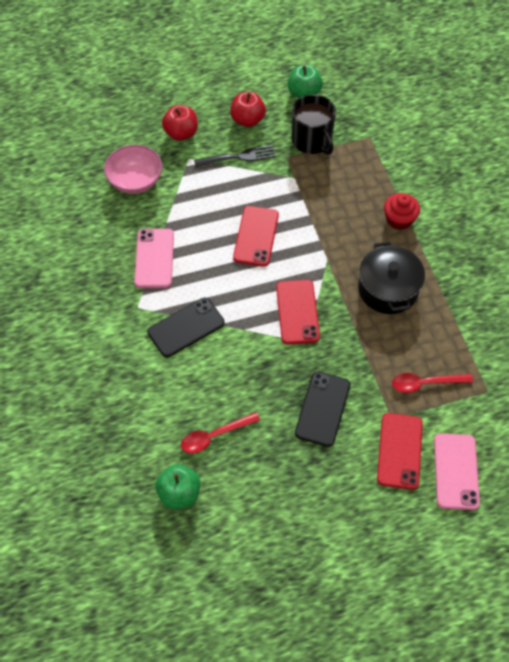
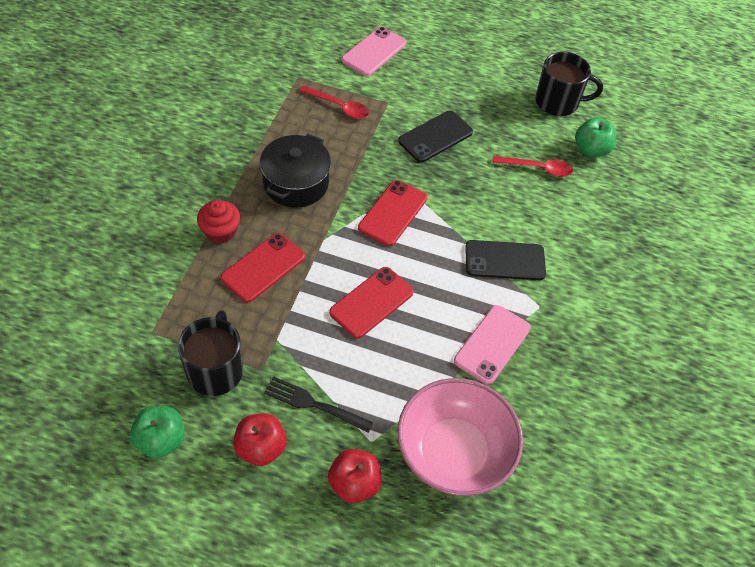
camera: 150 degrees left, 5 degrees down
pink bowl [104,145,162,194] -> pink bowl [398,378,523,496], size x1.51
red phone [377,413,423,490] -> red phone moved to [220,233,305,303]
none -> black mug [535,52,603,116]

